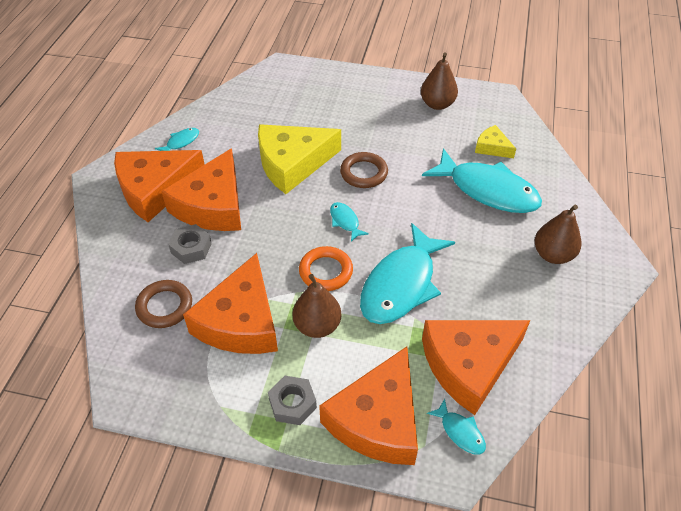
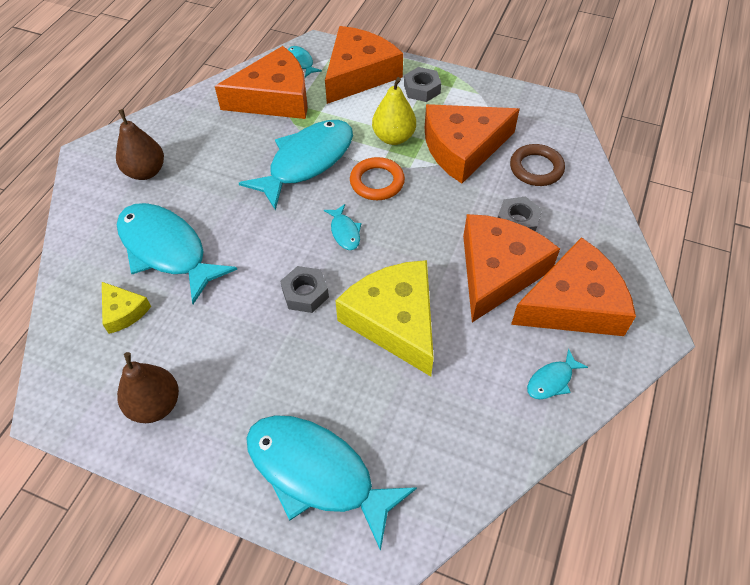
camera: 170 degrees left, 5 degrees up
orange cheese [183,253,278,354] -> orange cheese turned 135 degrees counterclockwise [425,104,520,184]
yellow cheese [258,124,341,194] -> yellow cheese turned 105 degrees counterclockwise [336,260,434,376]
brown pear [292,274,341,338] -> yellow pear [372,77,416,145]
brown ring [340,152,388,188] -> grey nut [280,266,329,313]
none -> turquoise fish [246,415,417,551]

